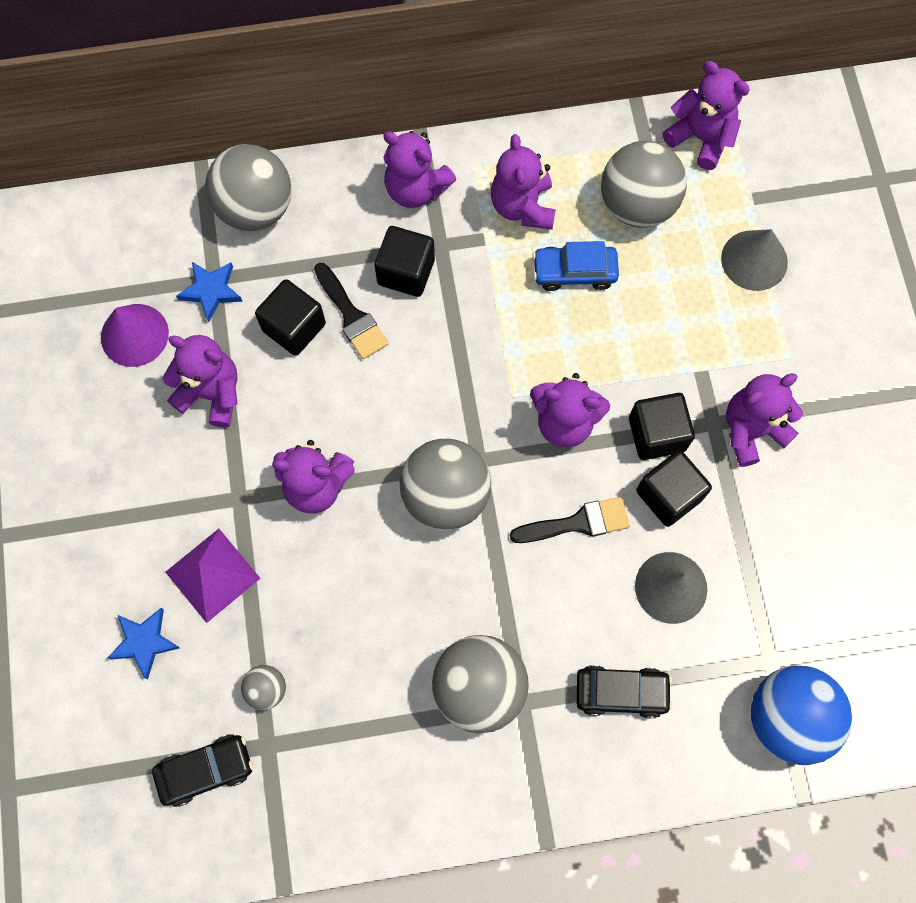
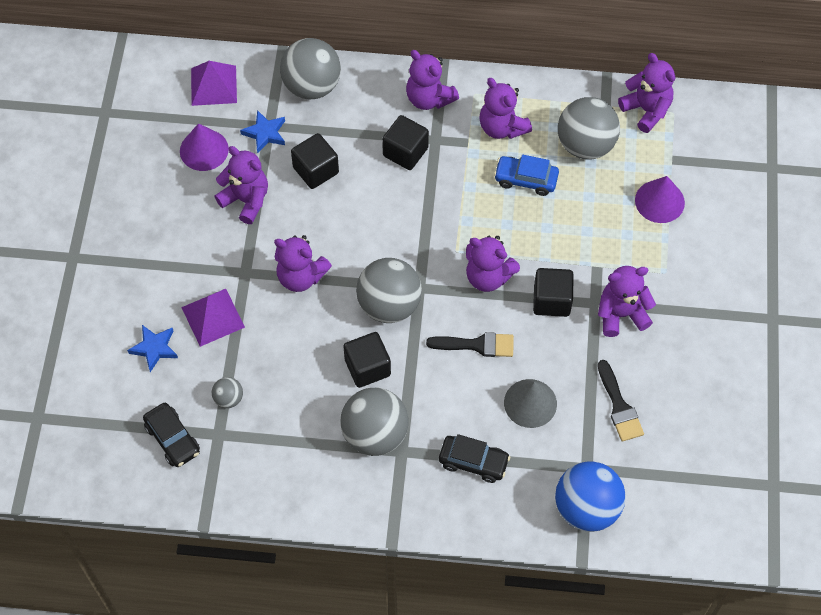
camera: 15 degrees right, 10 degrees down
black car [152,734,253,807] -> black car turned 60 degrees clockwise [143,403,200,467]
black brush [314,263,388,359] -> black brush moved to [598,360,644,442]
purple teddy bear [491,134,556,230] -> purple teddy bear turned 45 degrees counterclockwise [479,78,532,139]
black cube [636,450,712,527] -> black cube moved to [343,332,391,388]
grey cone [721,229,788,291] -> purple cone [635,176,685,223]
none -> purple pyramid [191,61,237,106]

